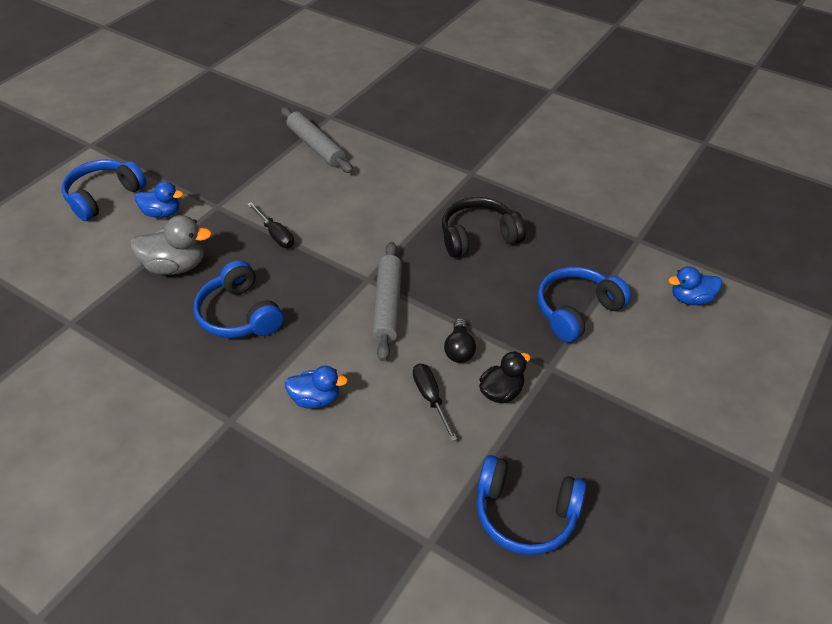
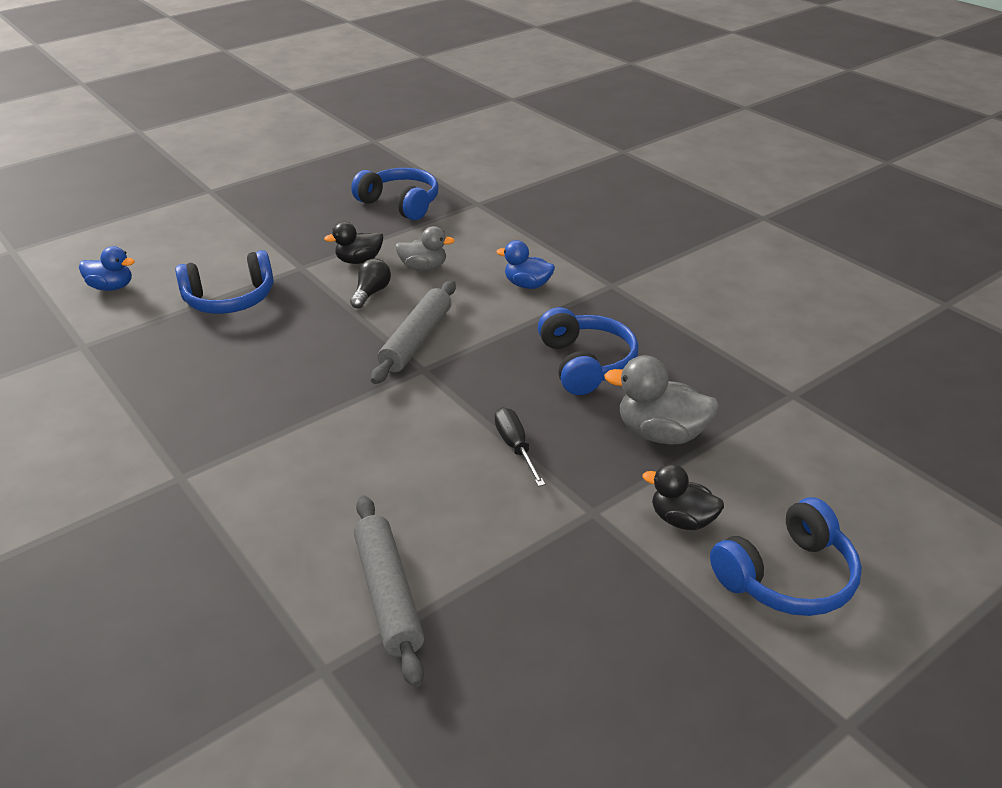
camera: 160 degrees left, 10 degrees down
blue duck [135,182,183,218] -> black duck [643,464,724,530]
black screwdriver [413,363,457,441] -> grey duck [395,226,455,271]
black headphones [442,197,526,258] -> none

